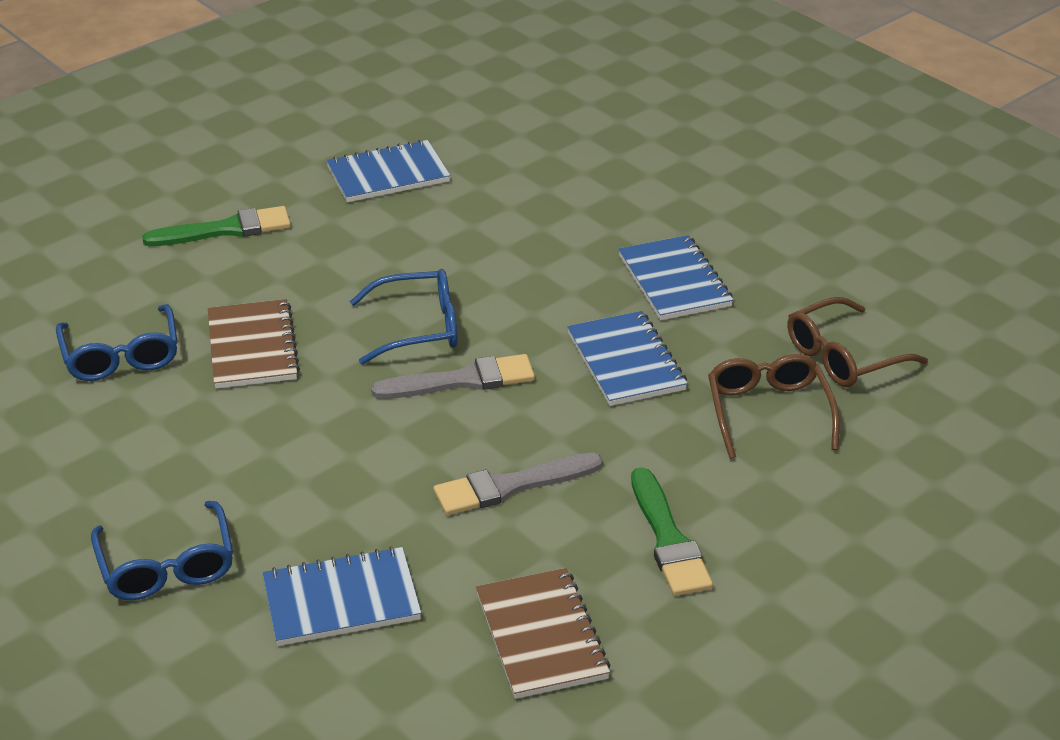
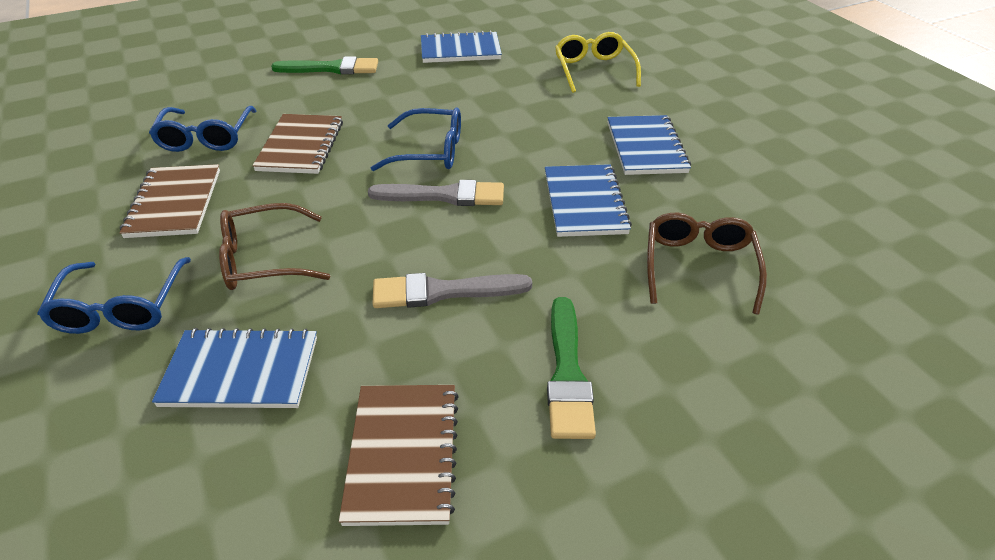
camera: 15 degrees right, 5 degrees up
brown glasses [788,297,928,387] -> brown glasses moved to [219,203,330,290]
none -> brown notebook [119,164,220,238]
none -> yellow glasses [555,32,641,93]

